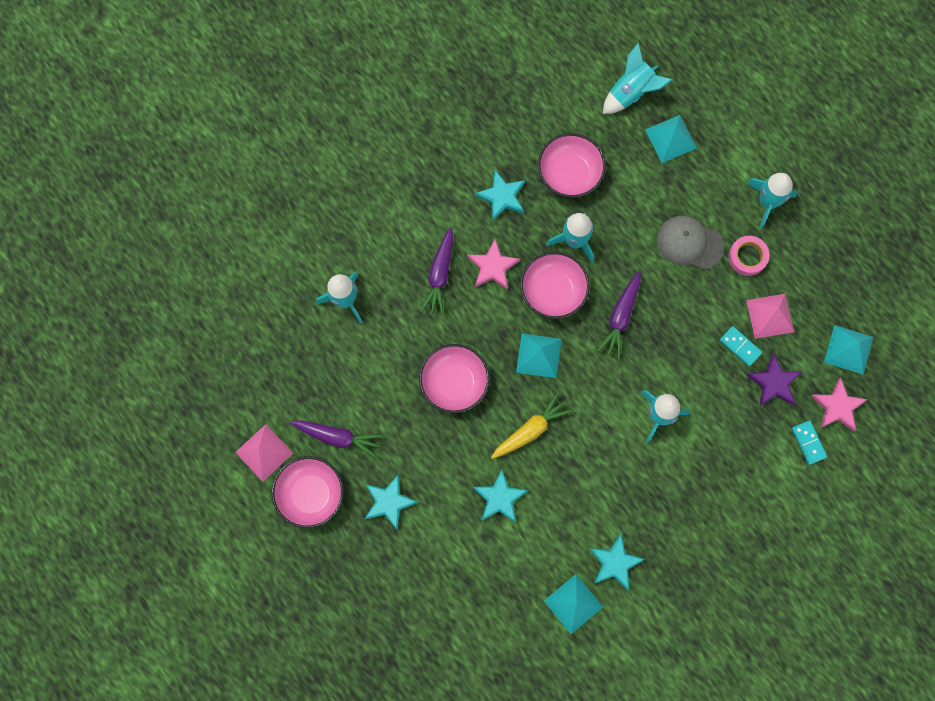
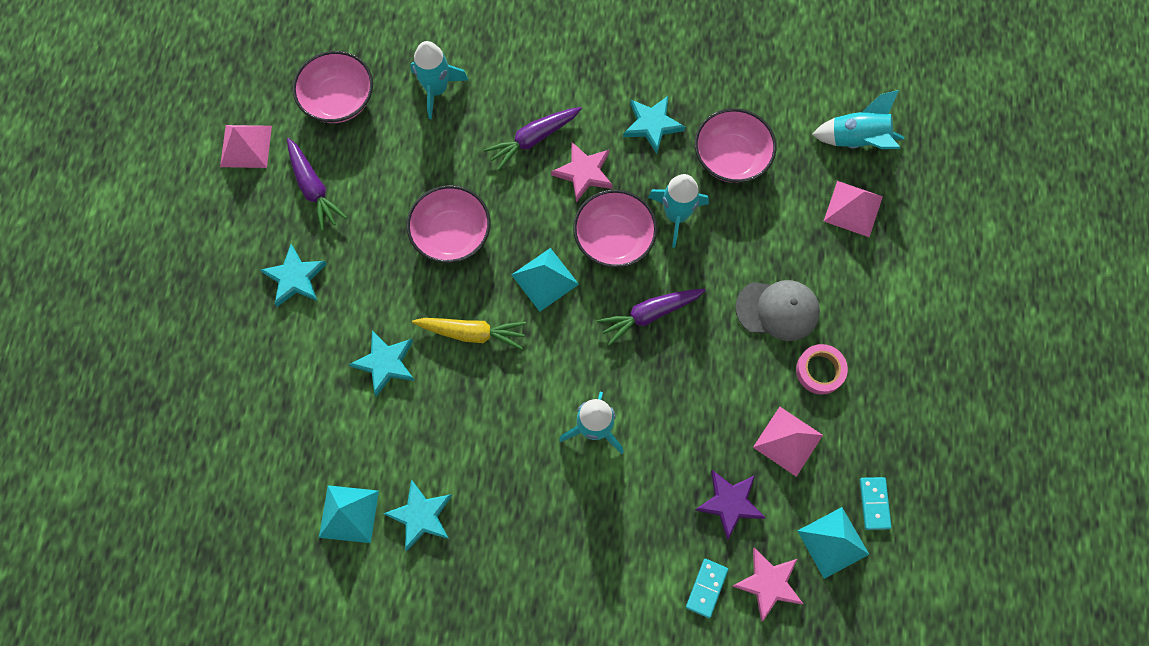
camera: 45 degrees right, 5 degrees down
pink bowl [272,456,344,528] -> pink bowl moved to [293,51,373,123]
turquoise pyramid [645,115,697,163] -> pink pyramid [824,181,883,237]
grey cap [657,216,724,270] -> grey cap turned 120 degrees clockwise [735,280,820,341]
turquoise domino [720,326,762,366] -> turquoise domino moved to [860,477,891,530]
turquoise rocket [747,173,797,229] -> none

